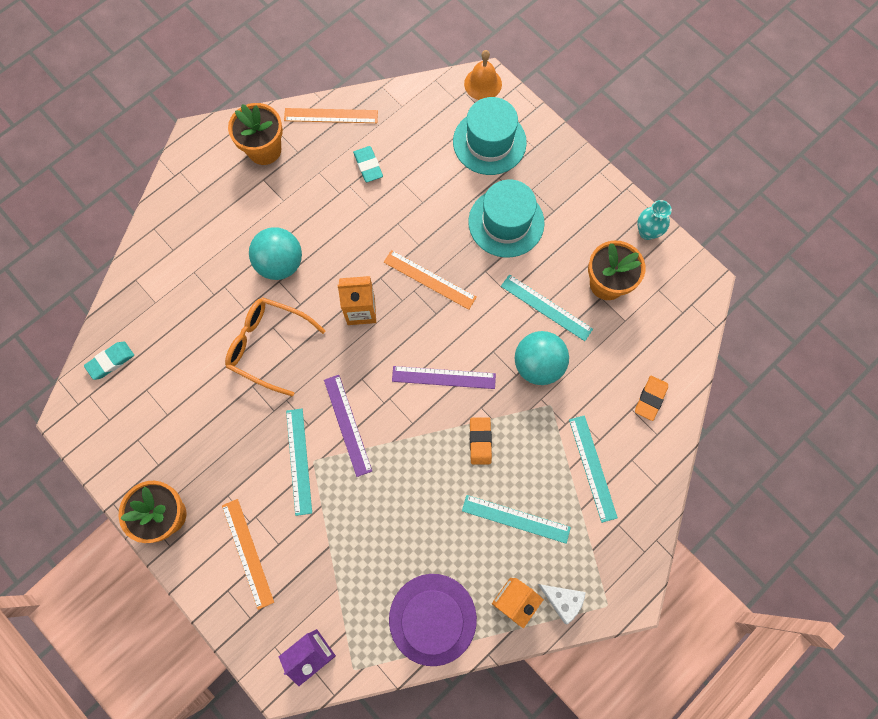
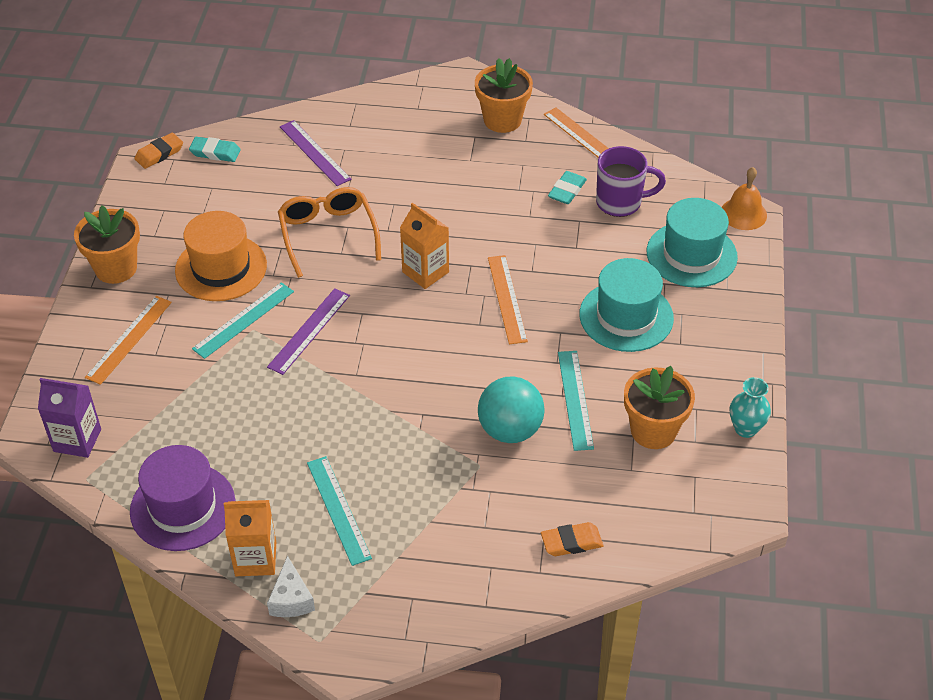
camera: 50 degrees right, 25 degrees down
turquoise ball [249,227,302,280] -> none
purple ruler [392,366,496,389] -> purple ruler moved to [280,120,351,186]
orange eraser [470,417,492,465] -> orange eraser moved to [134,133,183,169]
turquoise ruler [569,415,618,523] -> none
none -> orange hat [175,211,267,301]
none -> purple mug [596,146,666,217]

